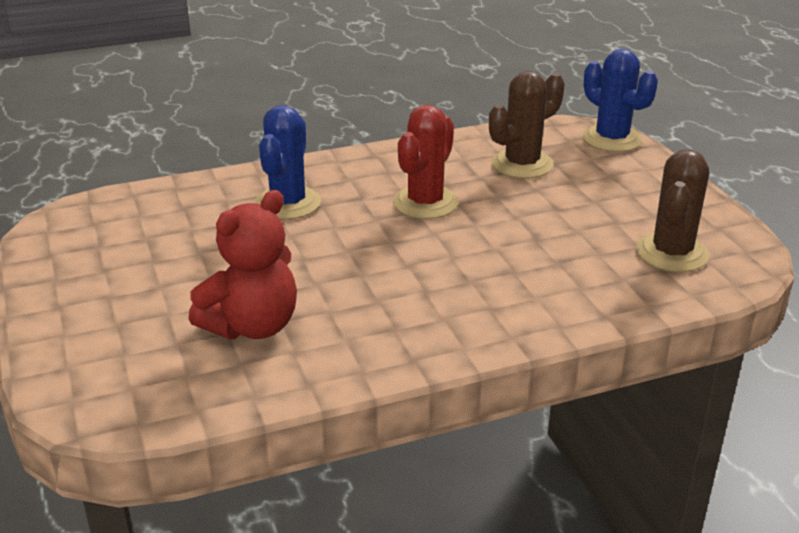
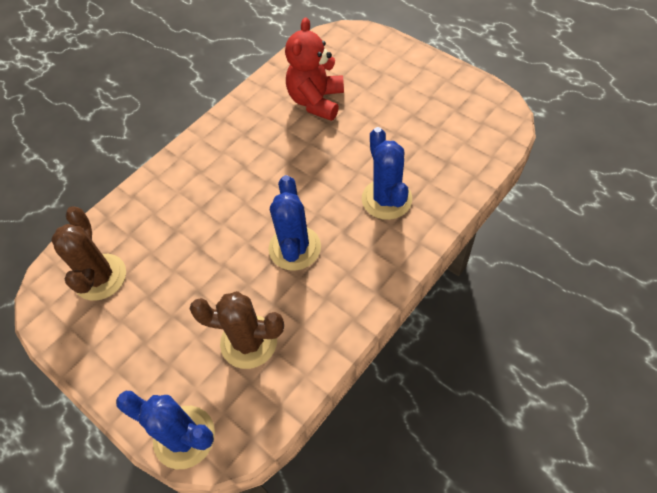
camera: 155 degrees right, 25 degrees up
red cactus [393,105,459,219] -> blue cactus [268,175,321,271]
brown cactus [489,71,565,179] -> brown cactus turned 75 degrees clockwise [190,291,284,369]

